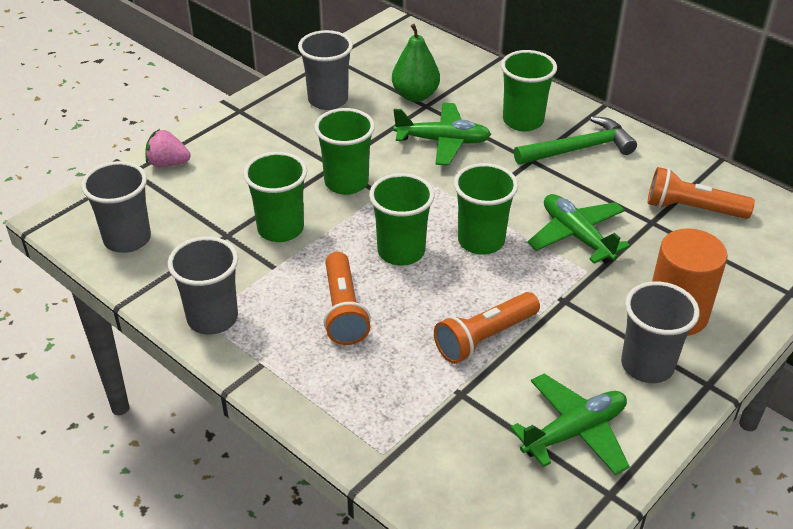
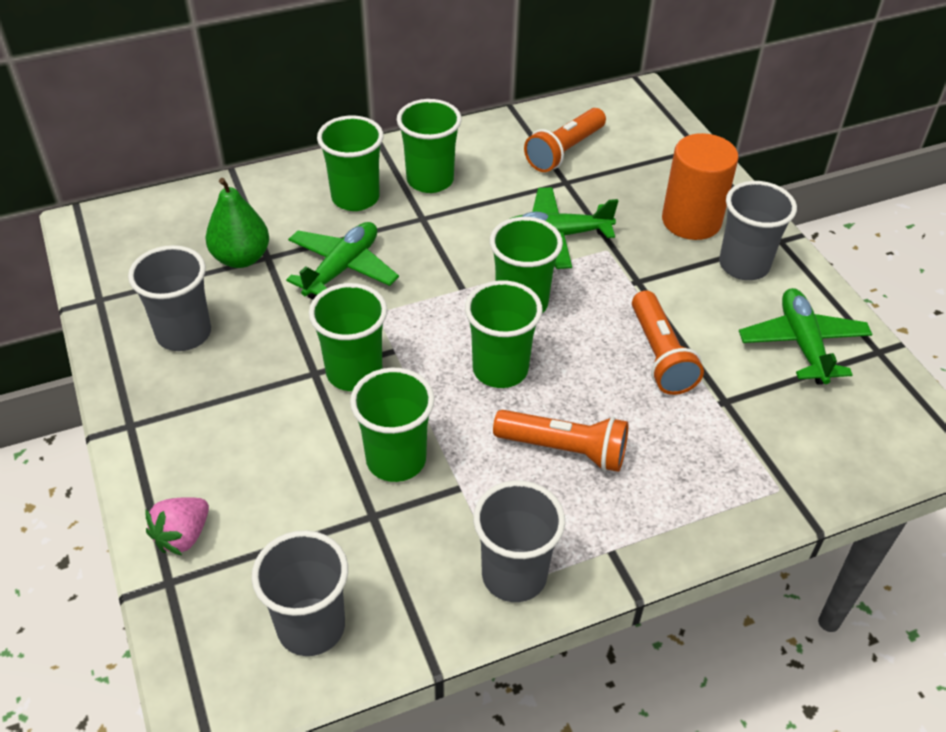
camera: 65 degrees left, 5 degrees up
green hammer [514,116,637,165] -> green cup [397,99,462,193]

